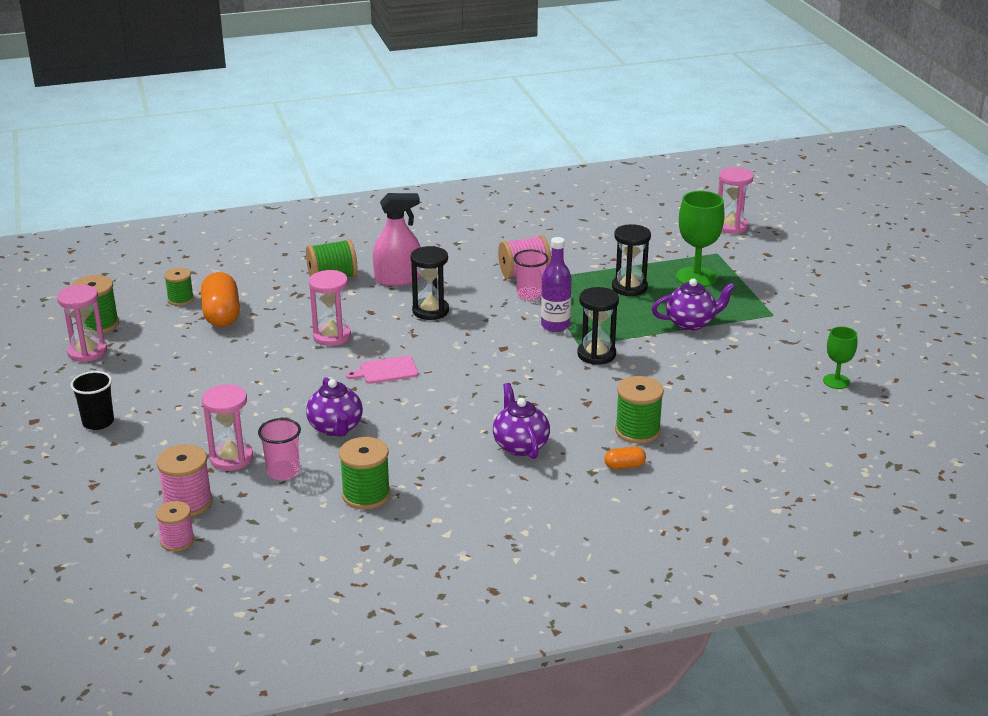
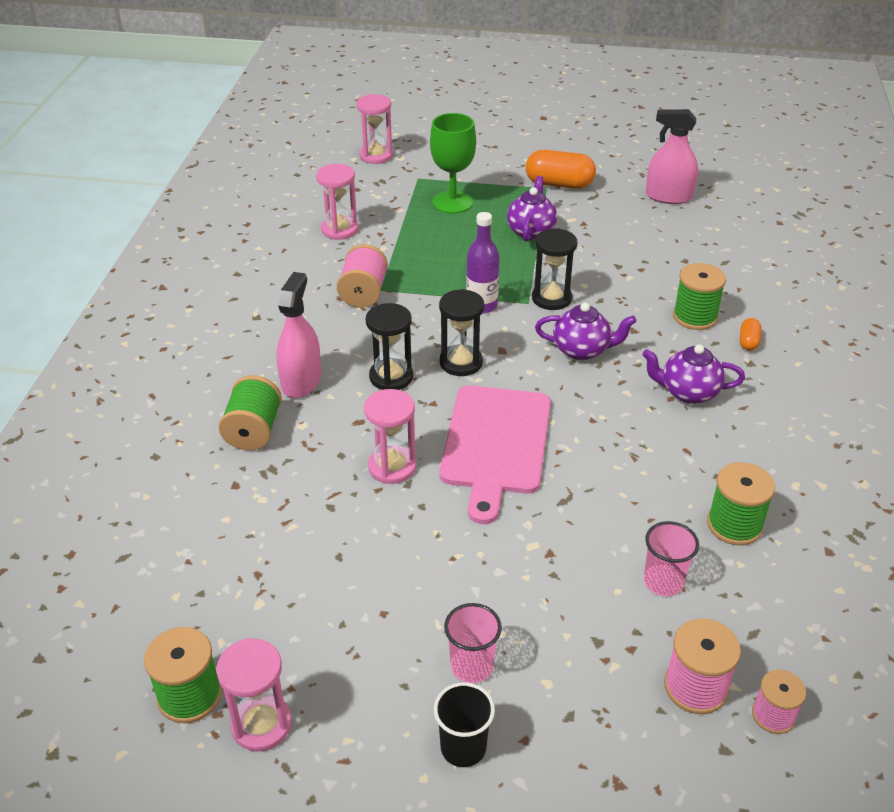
camera: 65 degrees left, 10 degrees up
green spool [164,268,194,306] -> none
orange capsule [201,272,240,327] -> orange capsule moved to [526,150,596,189]
pink hourglass [202,384,253,471] -> pink hourglass moved to [316,164,358,240]
purple teapot [306,377,363,437] -> purple teapot moved to [535,303,636,360]
pink cutting board [346,356,418,384] -> pink cutting board [439,385,551,524], size x2.21
pink cup [513,250,548,301] -> pink cup moved to [444,603,502,683]
black hourglass [612,224,651,296] -> black hourglass moved to [439,289,484,376]
green goblet [823,326,857,389] -> pink spray bottle [646,109,698,204]

